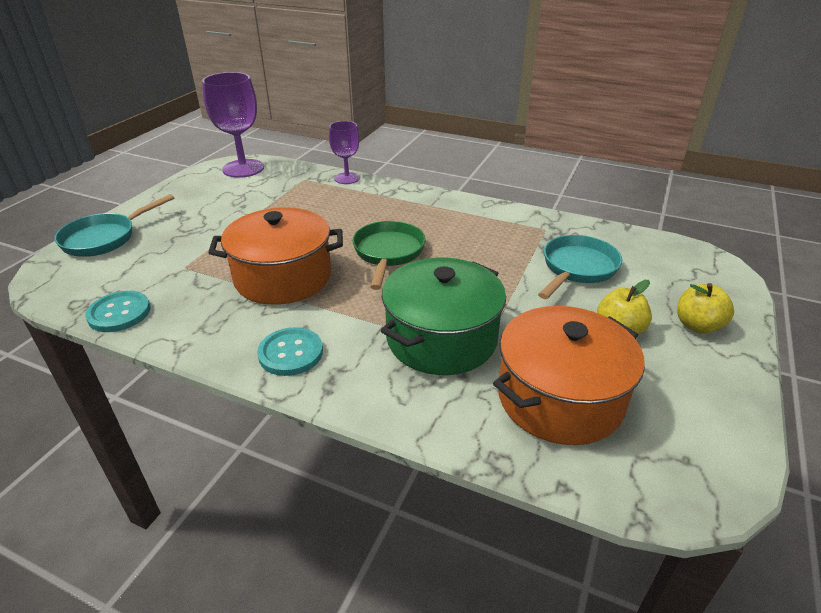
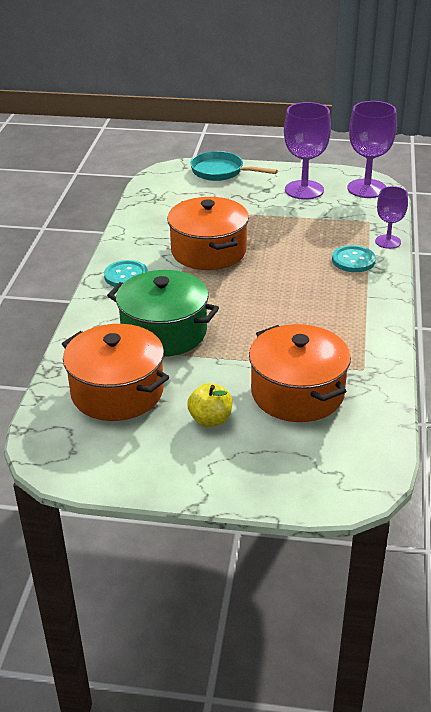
camera: 75 degrees right, 0 degrees up
turquoise button [85,291,151,332] -> turquoise button moved to [332,245,376,272]
green pan [352,221,425,290] -> none
turquoise pan [538,235,622,299] -> orange pot [249,324,351,422]
yellow apple [677,283,734,334] -> none
none -> purple goblet [284,102,331,200]

